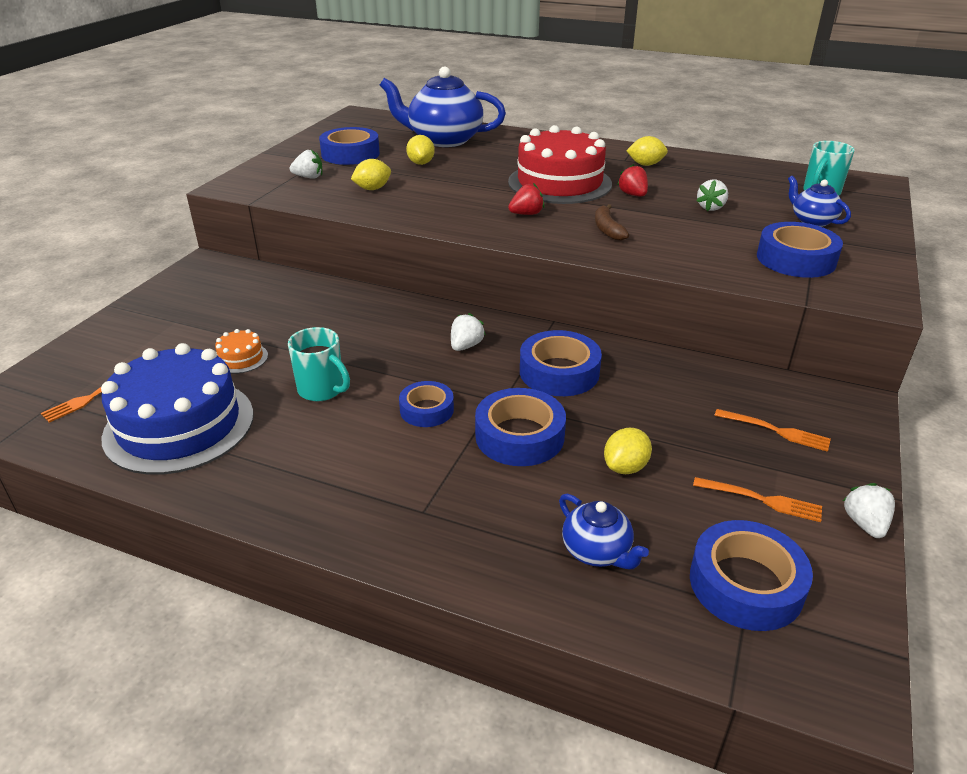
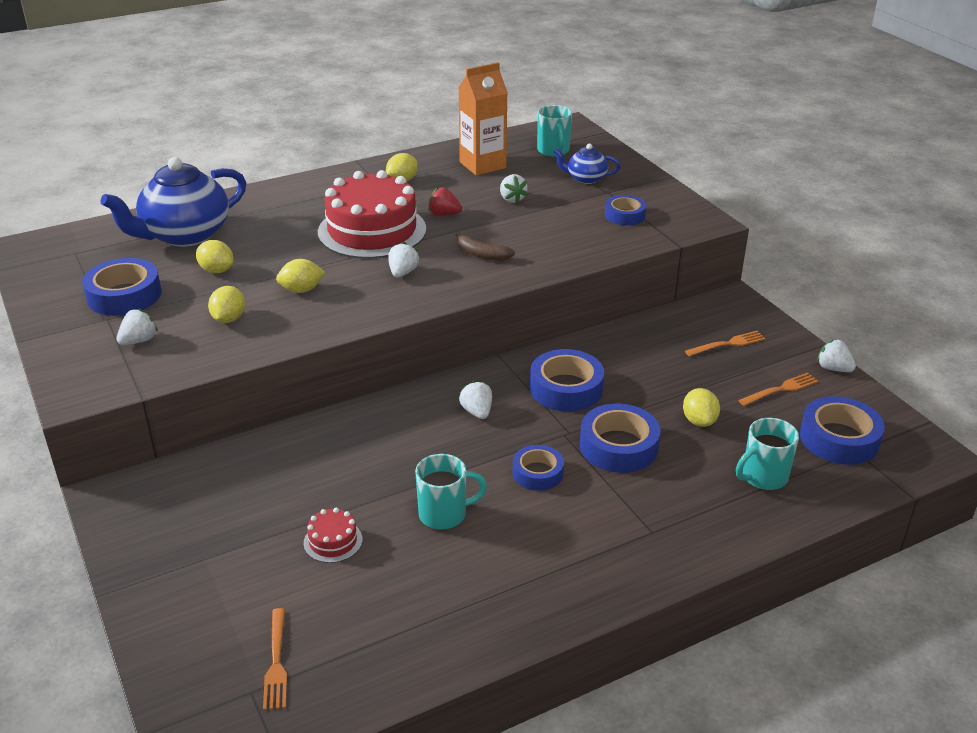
camera: 50 degrees left, 0 degrees up
blue cake [101,343,254,475] -> none
orange cake [215,329,268,374] -> red cake [304,508,362,563]
red strawberry [508,183,544,215] -> white strawberry [388,242,420,277]
blue teapot [559,494,649,570] -> turquoise mug [736,418,799,490]
blue tape [757,222,843,278] -> blue tape [605,195,646,225], size x0.63
none -> yellow lemon [276,259,325,293]
none -> orange carton [458,62,508,176]

